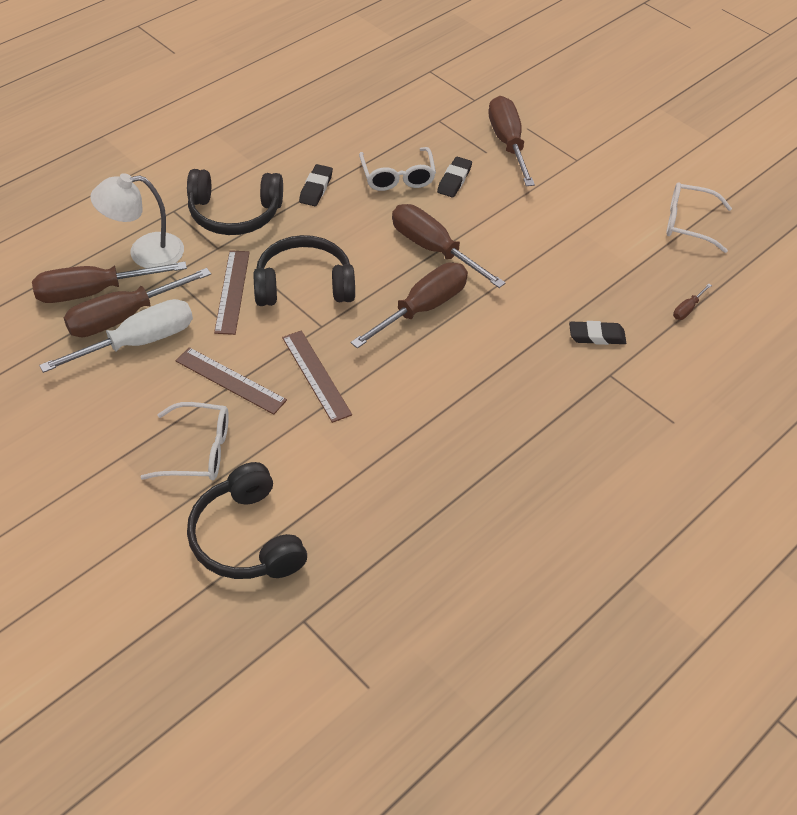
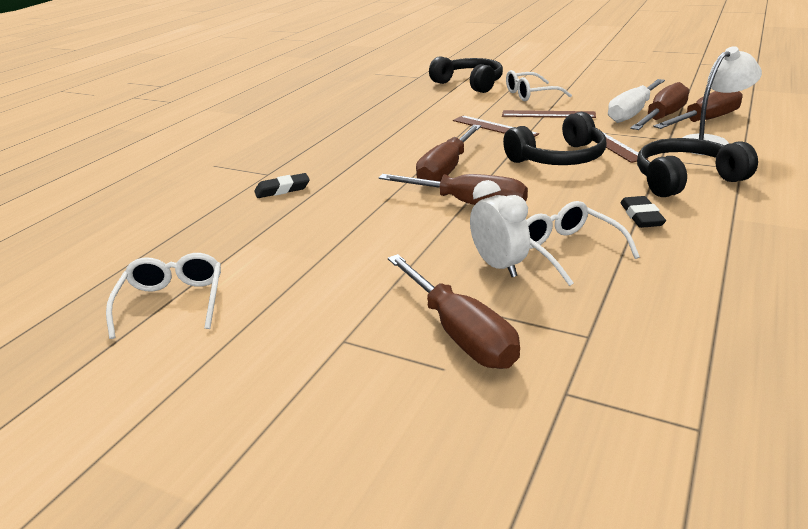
camera: 165 degrees right, 20 degrees down
black eraser [437,157,472,197] -> white clock [470,180,530,277]
white glasses [666,182,732,253] -> white glasses turned 90 degrees counterclockwise [106,253,221,339]
brown screwdriver [673,283,712,320] -> none

